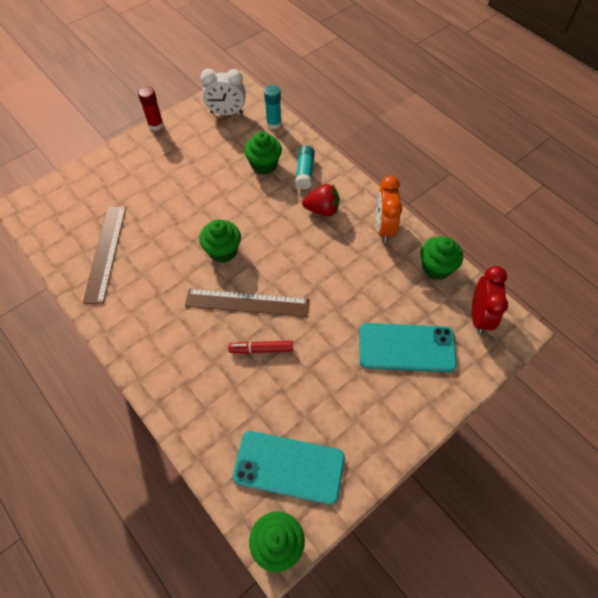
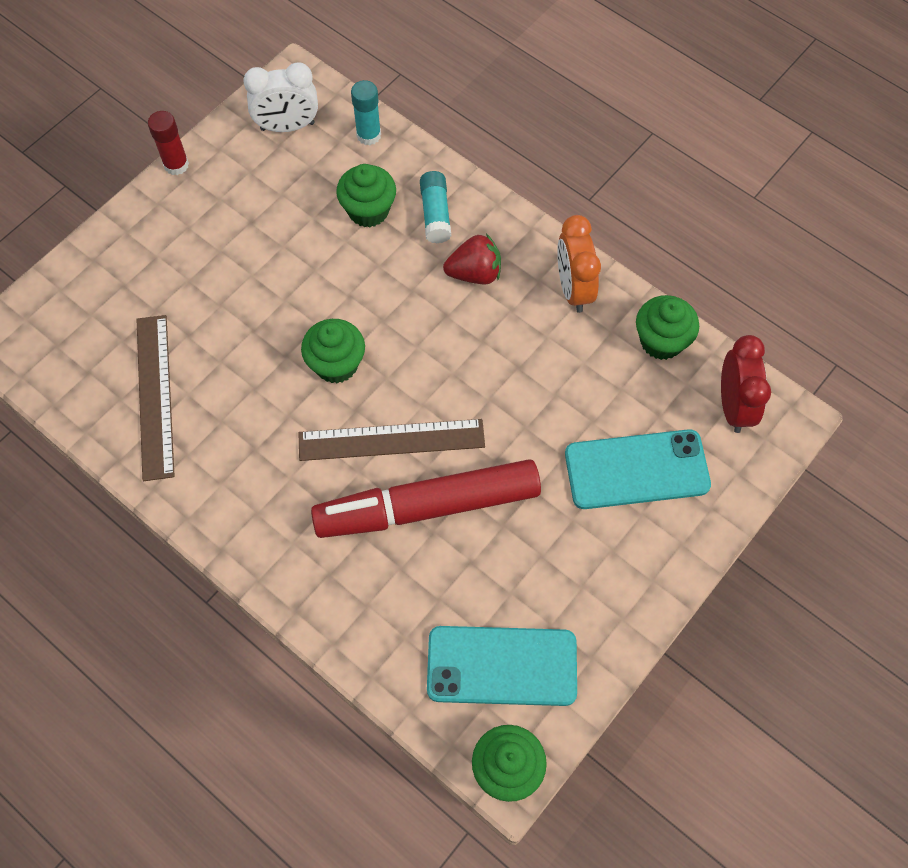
camera: 10 degrees left, 5 degrees up
red marker [228,341,293,354] -> red marker [311,459,541,538], size x2.39

